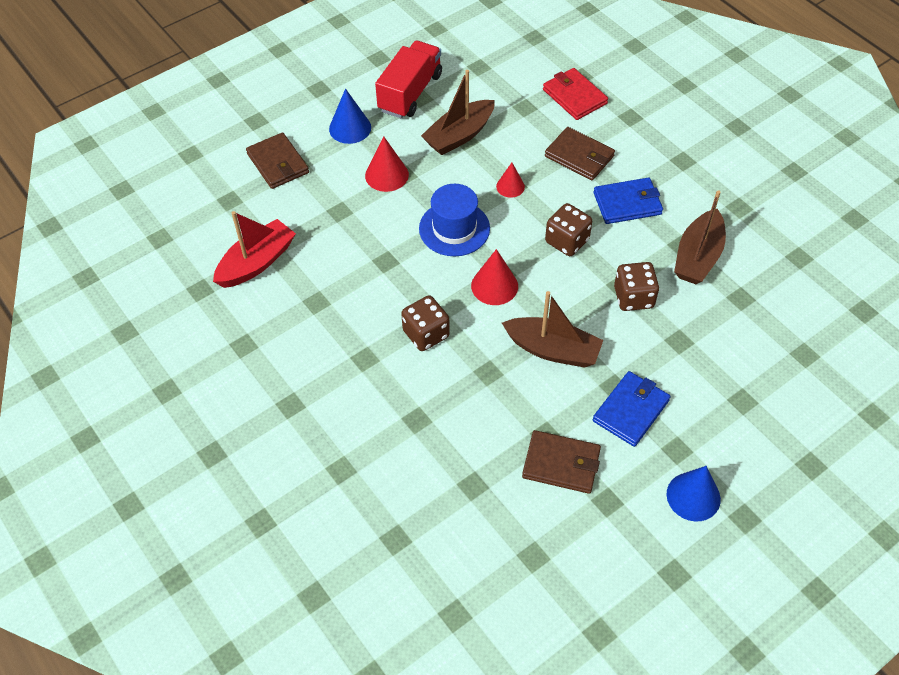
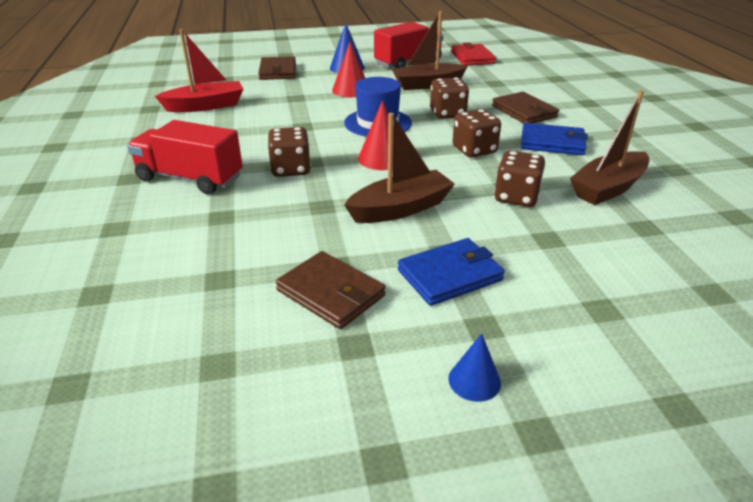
camera: 25 degrees right, 20 degrees down
red cone [496,163,525,198] -> brown dice [430,78,469,119]
brown boat [502,291,603,368] -> brown boat turned 75 degrees counterclockwise [344,113,455,223]
red wallet [543,68,608,120] -> red wallet moved to [451,43,496,65]
blue cone [667,466,721,521] -> blue cone [448,333,501,402], size x0.65
none -> red truck [127,120,243,194]

